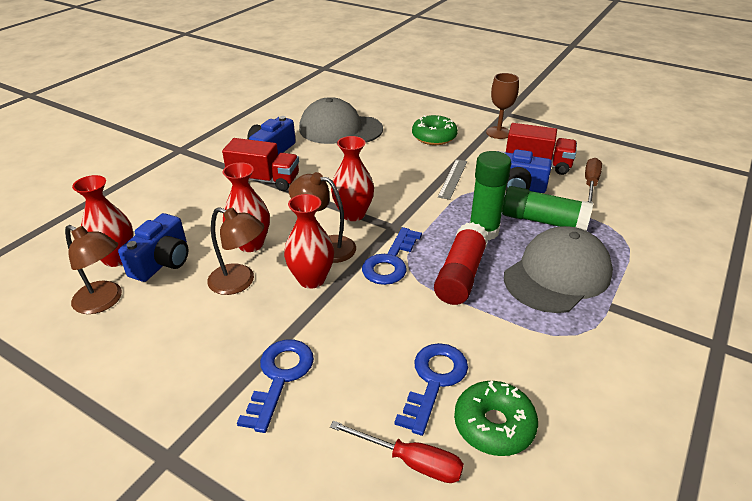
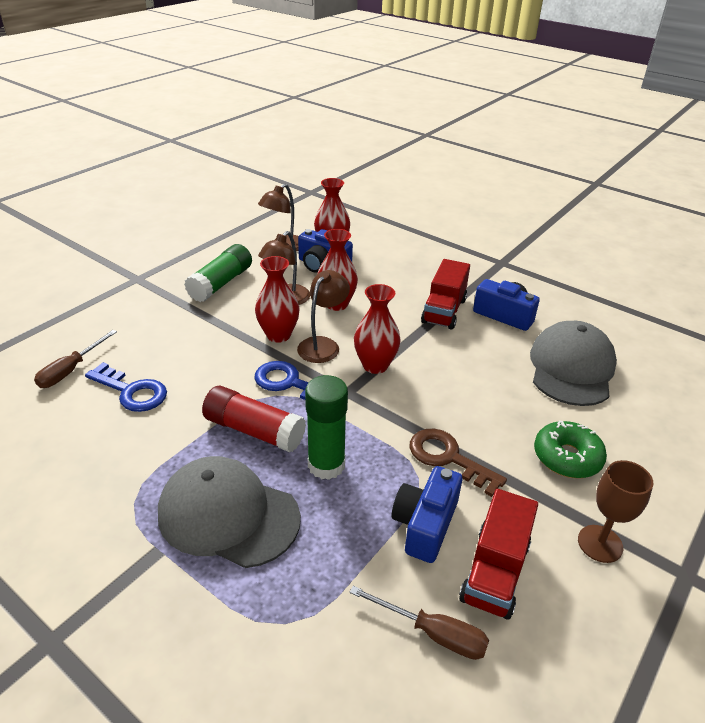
camera: 95 degrees right, 0 degrees up
blue key [237,340,314,433] -> none
red screwdriver [330,421,464,483] -> brown screwdriver [34,330,117,388]
grey ruler [438,159,467,200] -> brown key [409,429,507,497]
green donut [454,380,538,456] -> none
green glue stick [502,186,593,231] -> green glue stick moved to [184,244,252,302]
grey cap [504,226,613,313] -> grey cap turned 150 degrees clockwise [158,456,301,568]

